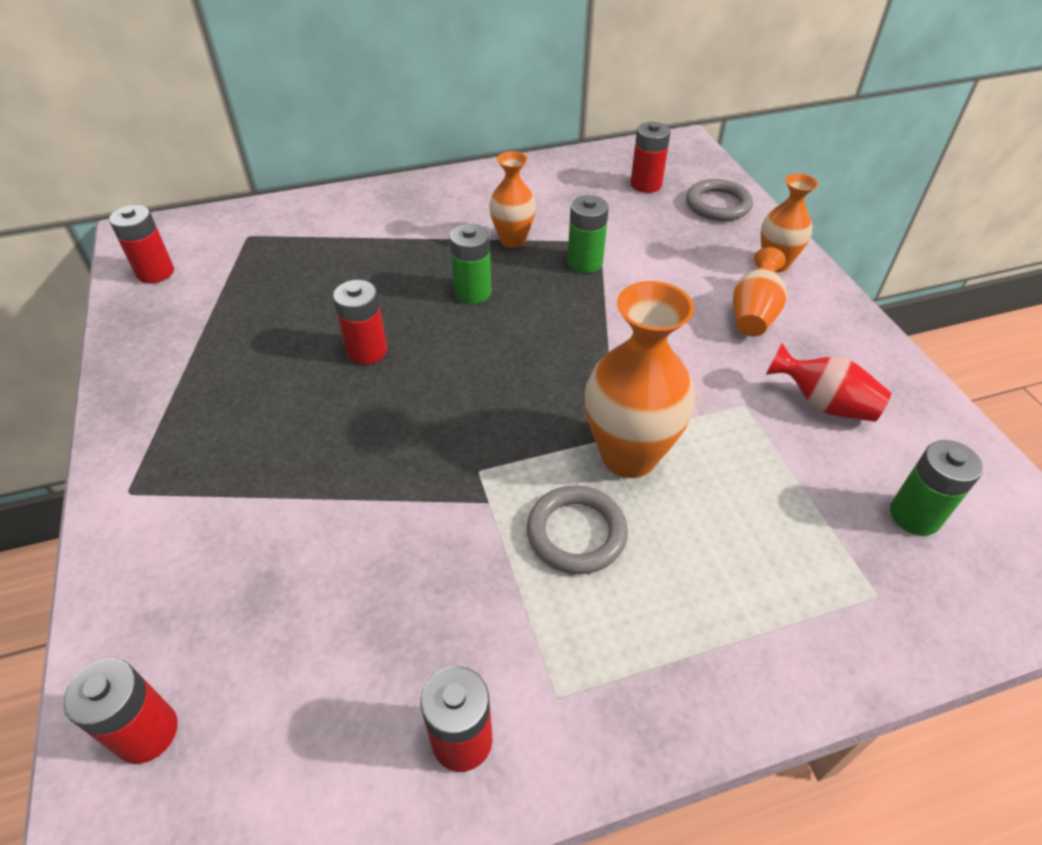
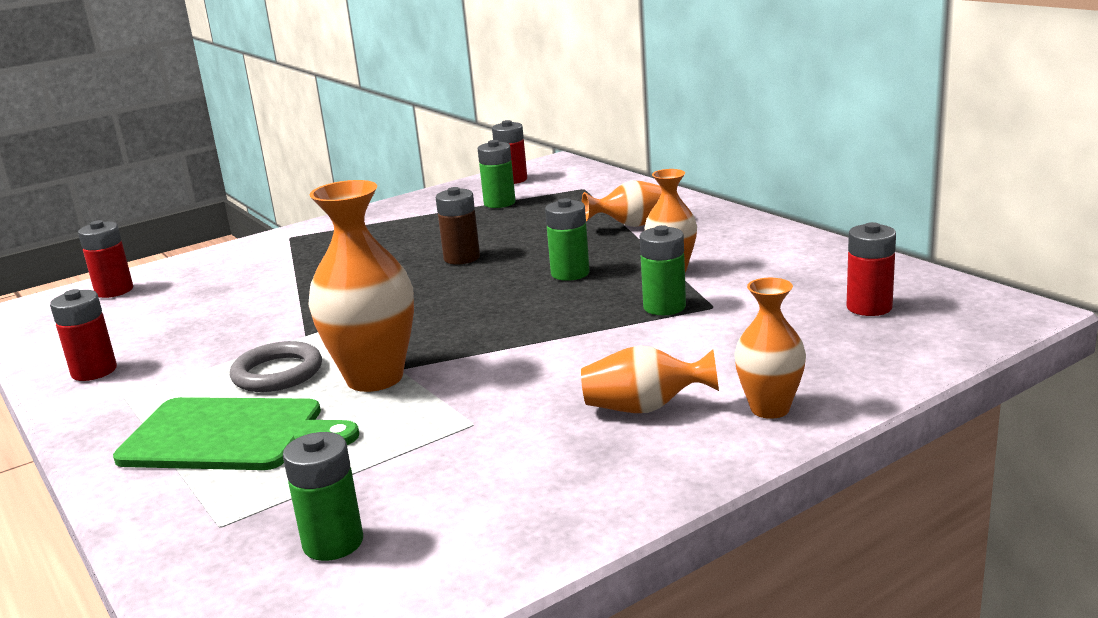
camera: 75 degrees right, 25 degrees down
red battery [333,280,387,365] -> brown battery [436,187,480,264]
grey ring [686,179,753,221] -> none
red vase [766,343,891,422] -> none
none -> green cutting board [113,397,359,470]
none -> green battery [478,140,516,208]
none -> orange vase [582,180,662,227]

